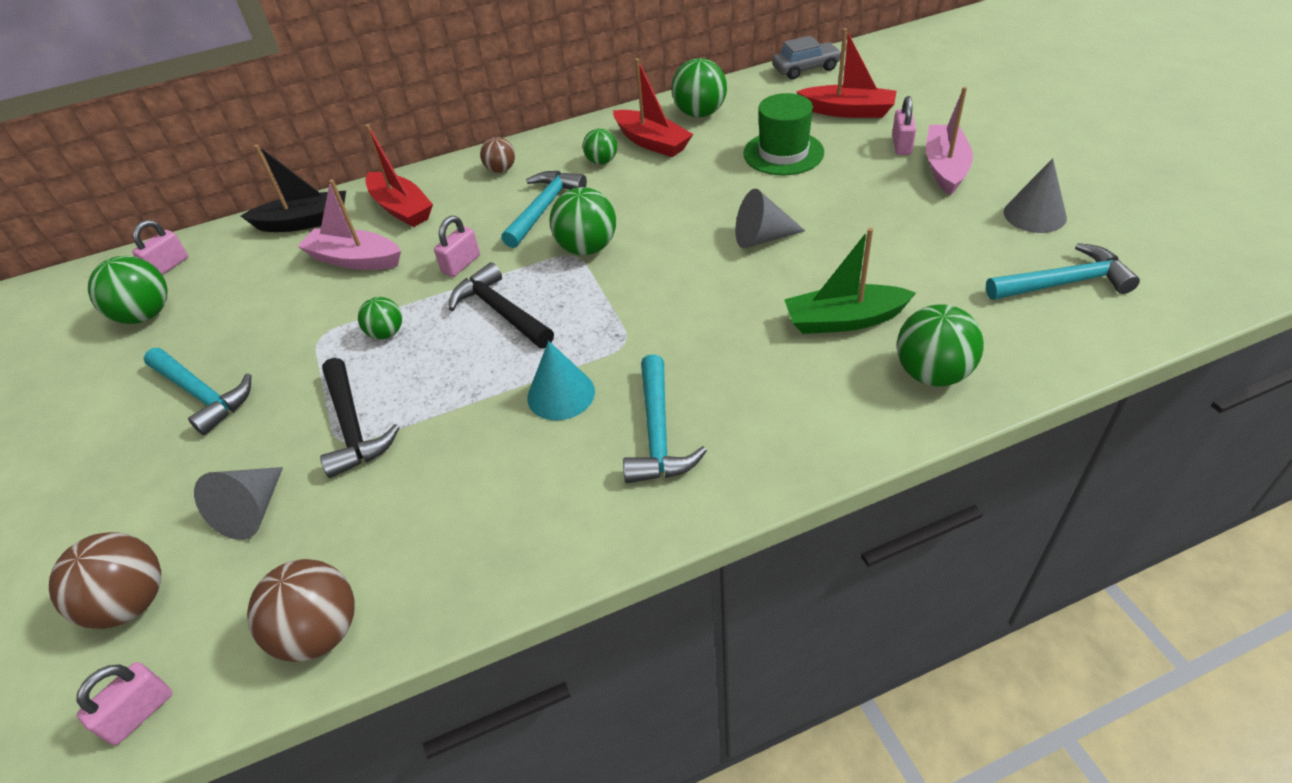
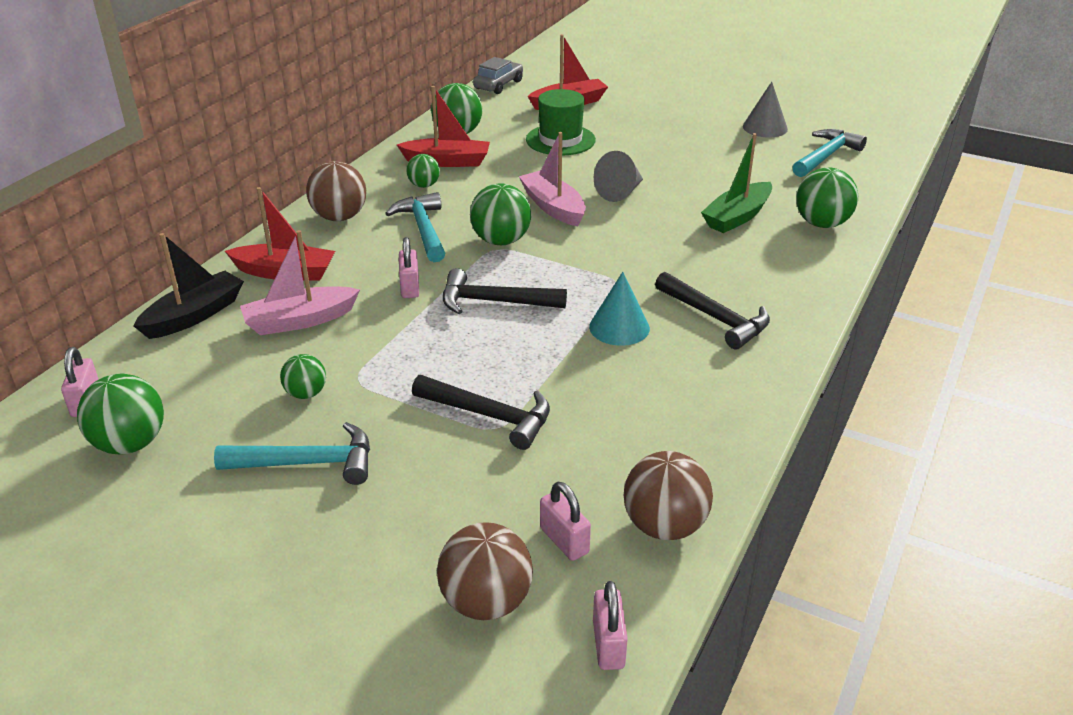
camera: 45 degrees left, 10 degrees down
grey cone [194,467,283,540] -> none
green ball [358,297,402,339] -> green ball moved to [280,354,326,399]
brown ball [480,137,515,173] -> brown ball [306,161,366,221], size x1.68
turquoise hammer [623,354,707,483] -> black hammer [655,272,770,350]
pink padlock [892,96,916,155] -> pink padlock moved to [540,482,591,561]
pink boat [926,87,973,195] -> pink boat moved to [519,132,586,226]

